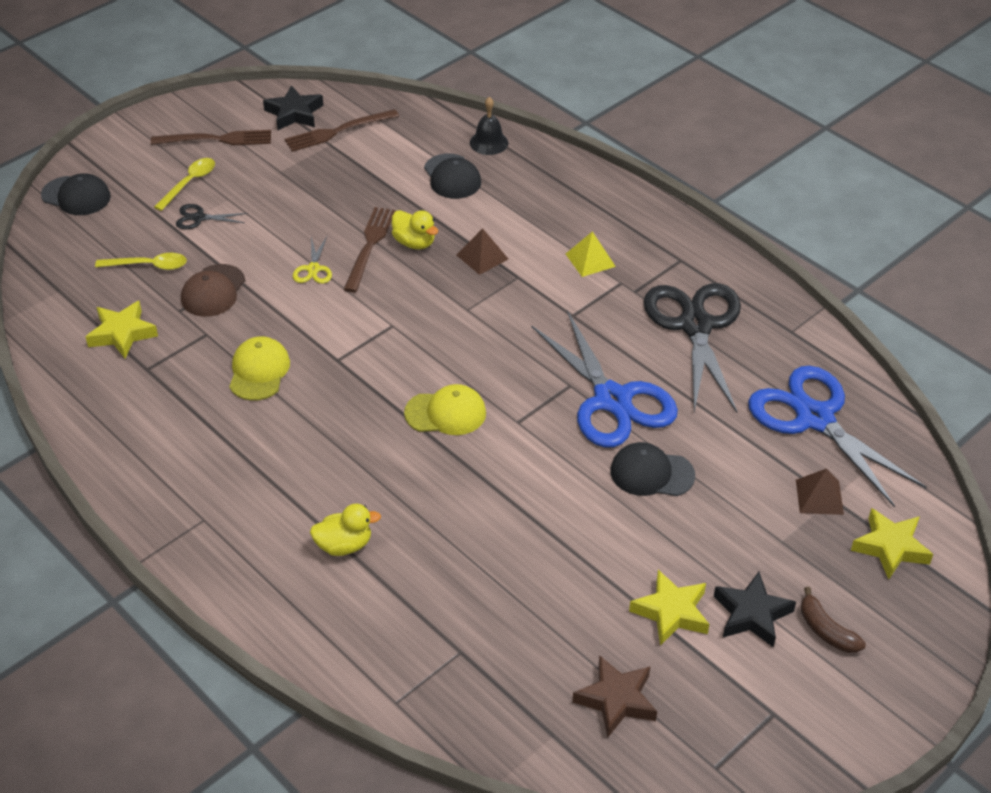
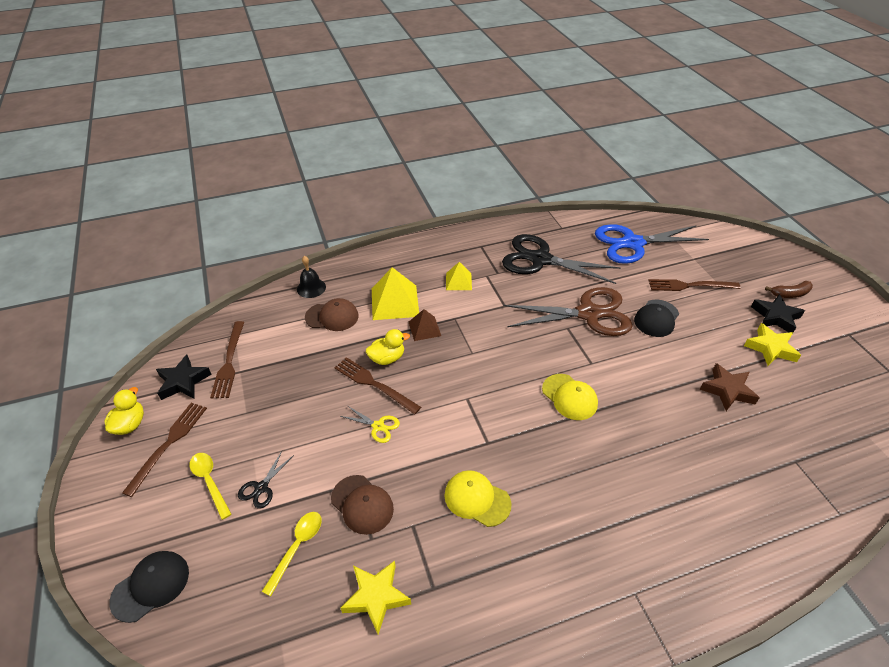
camera: 65 degrees left, 0 degrees up
yellow duck [310,504,381,556] -> yellow duck moved to [104,387,144,435]
yellow cap [404,384,486,435] -> yellow cap turned 120 degrees clockwise [542,374,598,420]
black cap [424,154,481,199] -> brown cap [305,298,359,331]
blue scissors [531,310,678,448] -> brown scissors [504,287,633,336]
brown star [572,655,657,737] -> brown star moved to [700,363,760,411]
brown pyramid [796,468,844,515] -> none
yellow star [851,508,933,579] -> none
none -> yellow pyramid [372,267,419,320]
none -> brown fork [648,279,741,291]

